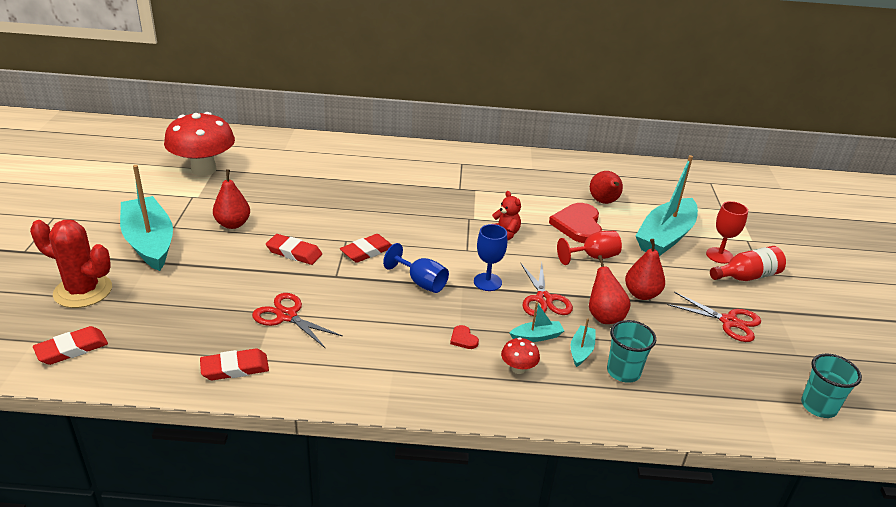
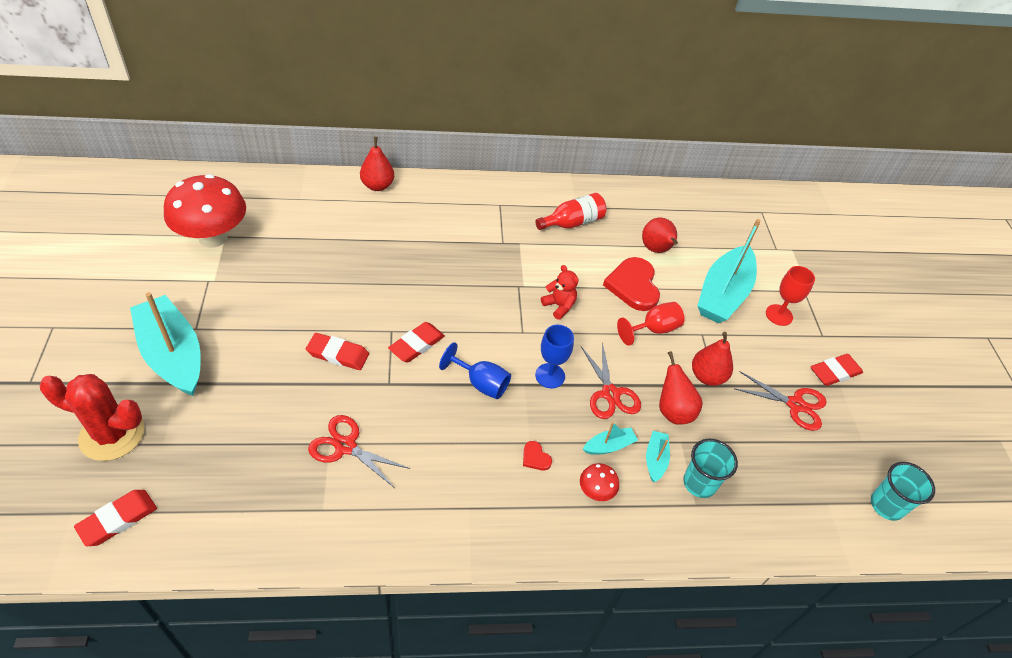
camera: 10 degrees left, 15 degrees up
red eraser [200,348,269,380] -> red eraser moved to [811,354,863,386]
red pear [213,169,250,229] -> red pear moved to [360,137,394,191]
red bottle [710,246,786,281] -> red bottle moved to [535,193,606,230]

